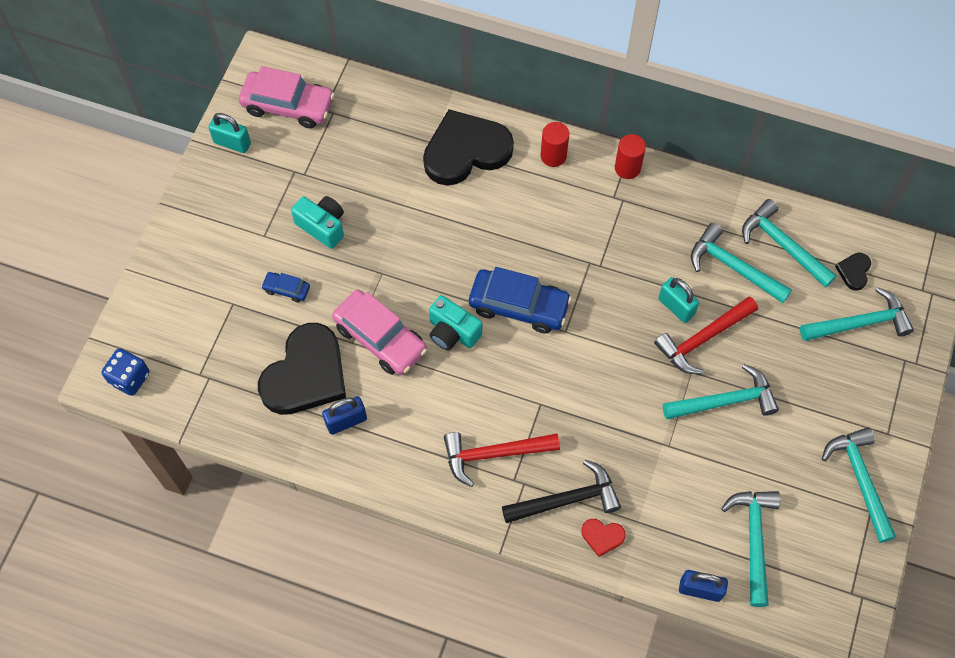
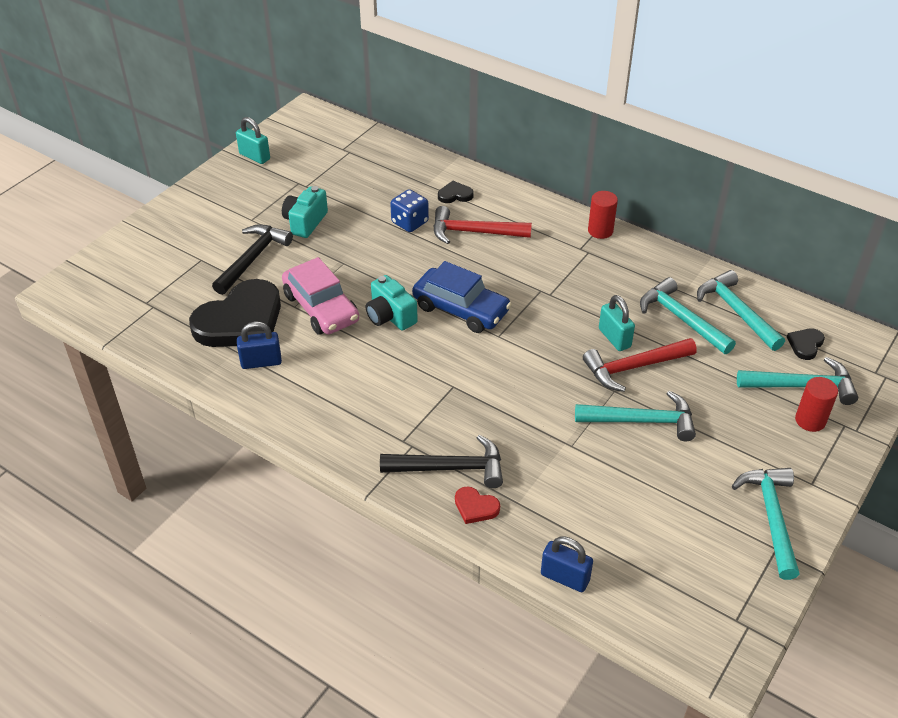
camera: 15 degrees right, 20 degrees down
blue dice [102,348,150,396] -> blue dice moved to [390,189,429,232]
pink car [239,66,335,129] -> none
blue car [261,272,310,303] -> black hammer [212,224,293,295]
turquoise camera [291,196,344,249] -> turquoise camera turned 120 degrees counterclockwise [282,186,328,238]
black heart [423,109,514,186] -> black heart [438,181,474,203], size x0.42
red hammer [444,432,560,487] -> red hammer moved to [433,206,532,244]
red cylinder [540,122,569,167] -> red cylinder moved to [795,377,838,432]
turquoise hammer [721,491,780,607] -> none

